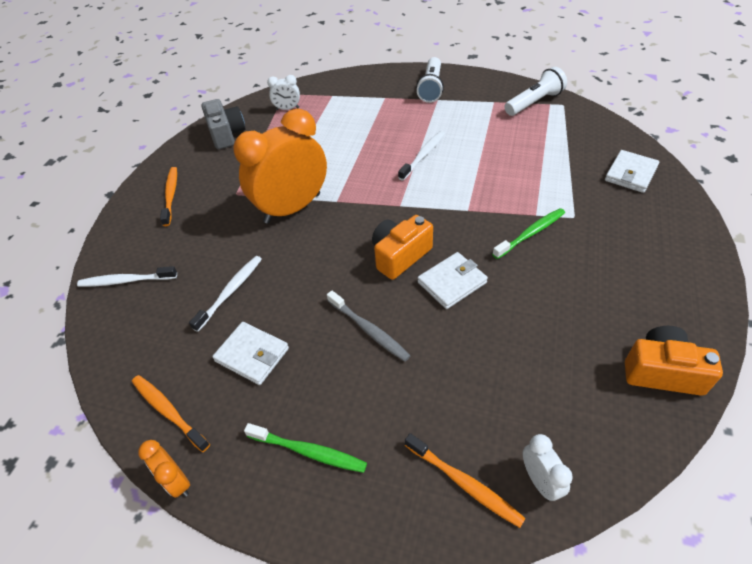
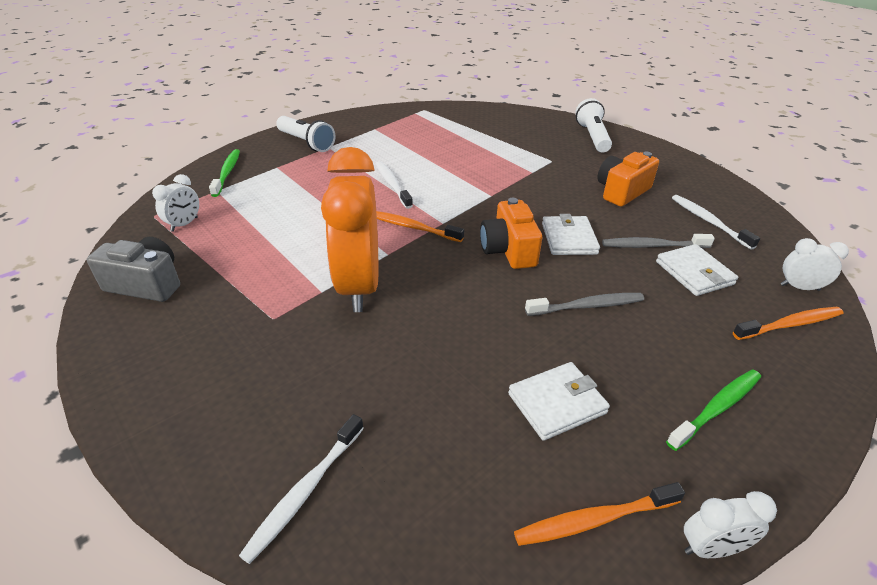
camera: 60 degrees left, 10 degrees down
orange clock [138,440,190,498] -> white clock [684,491,777,558]
orange toothbrush [160,167,177,226] -> orange toothbrush moved to [376,211,464,242]
white toothbrush [189,256,262,332] -> white toothbrush moved to [672,195,760,250]
green toothbrush [492,208,565,259] -> green toothbrush moved to [209,149,240,197]
white flashlight [505,67,567,116] -> white flashlight moved to [575,98,612,152]
white wallet [605,150,659,193] -> white wallet moved to [656,244,738,296]
orange camera [625,326,723,396] -> orange camera moved to [598,151,659,206]
none -> grey toothbrush [602,234,715,248]

